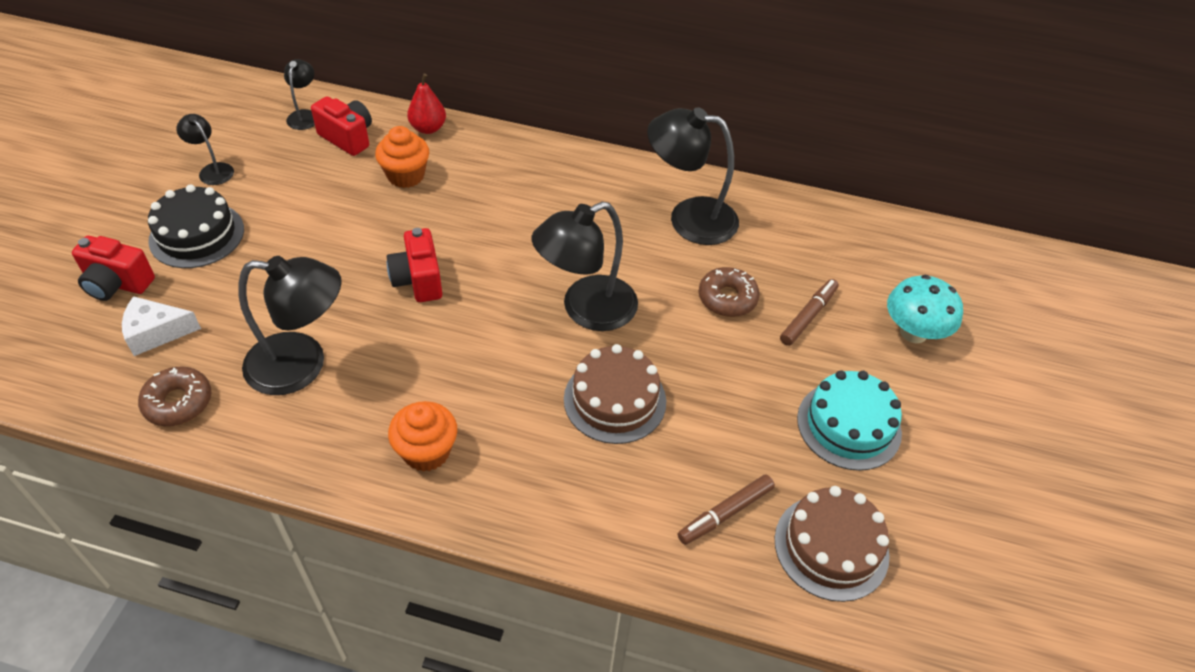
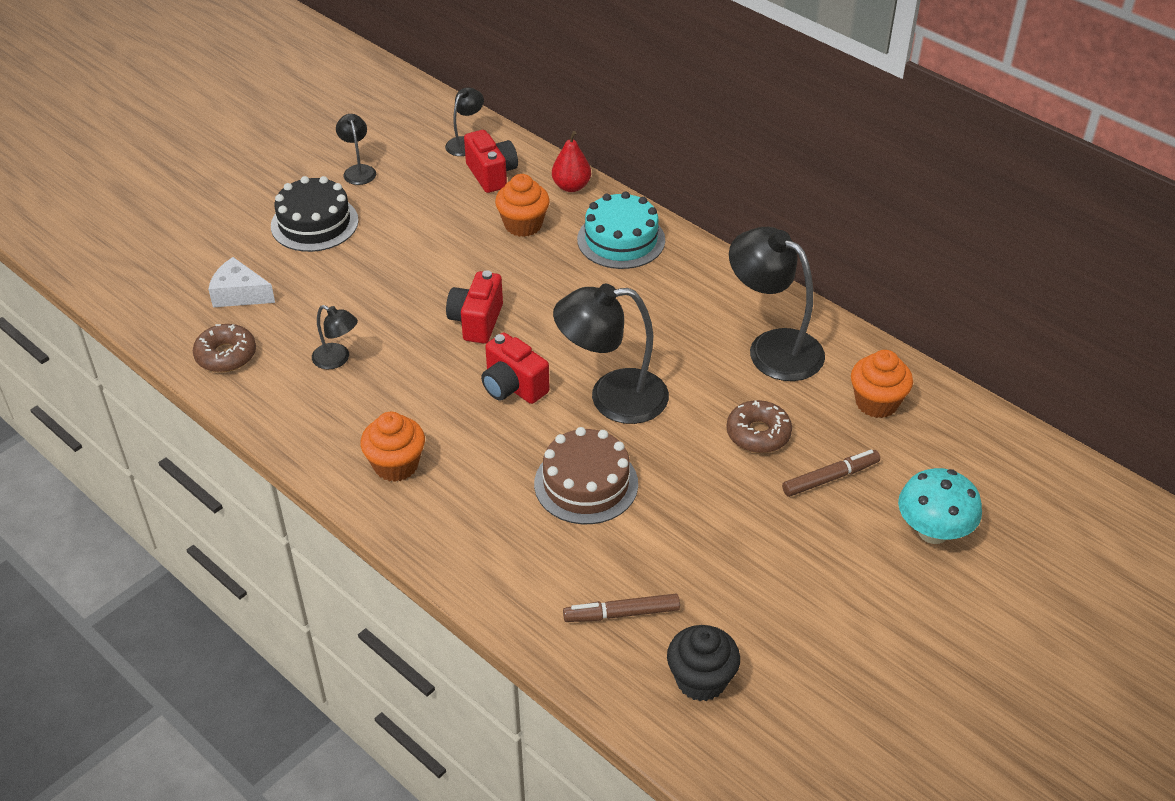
camera: 30 degrees right, 5 degrees down
red camera [72,236,155,301] -> red camera moved to [481,333,550,404]
black lamp [239,256,342,395] -> black lamp [312,305,358,369], size x0.50
brown cake [775,486,890,602] -> black cupcake [667,625,740,701]
turquoise cake [797,370,902,471] -> turquoise cake moved to [577,191,665,269]
none -> orange cupcake [851,350,913,418]

